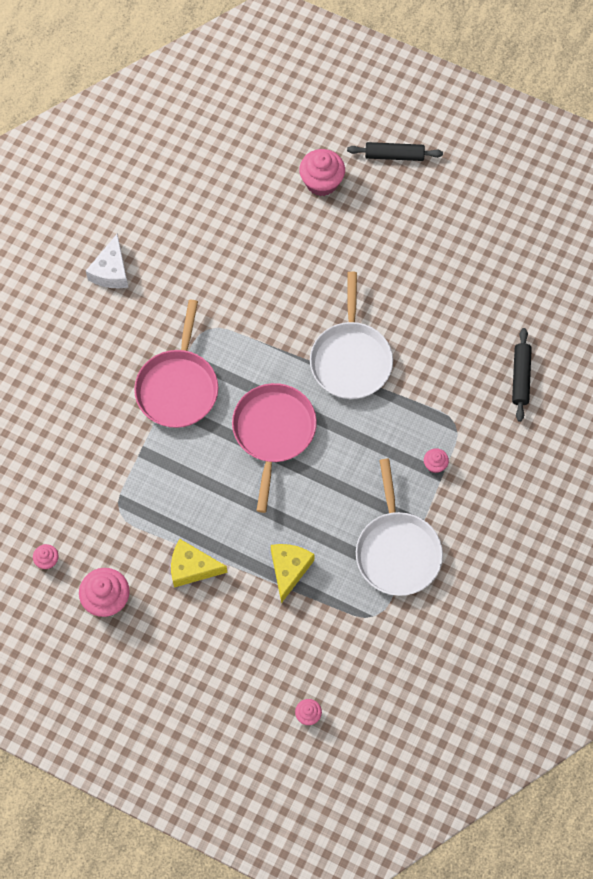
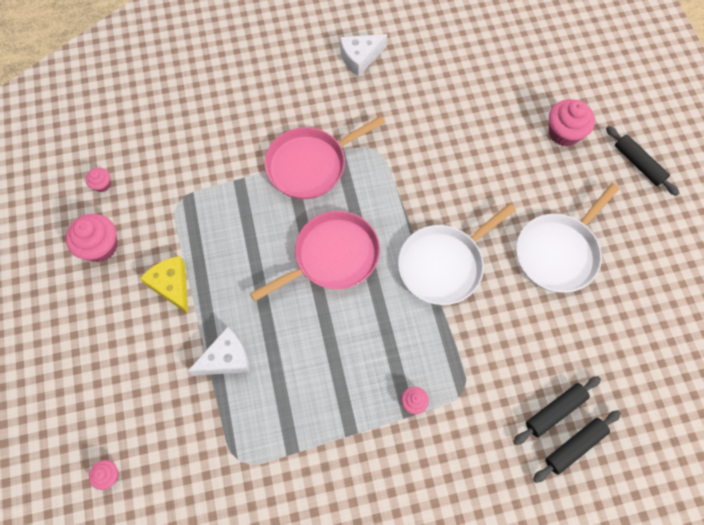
camera: 50 degrees right, 0 degrees up
yellow cheese [271,544,314,603] -> white cheese [188,327,250,376]
white pan [356,459,443,596] -> white pan moved to [516,183,619,293]
none -> black rolling pin [533,410,621,483]

